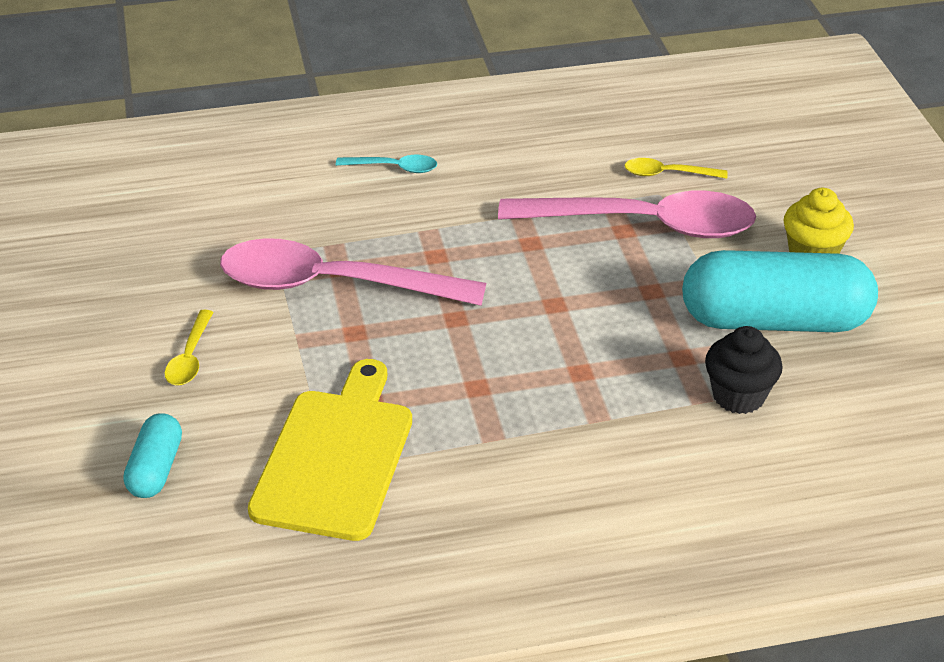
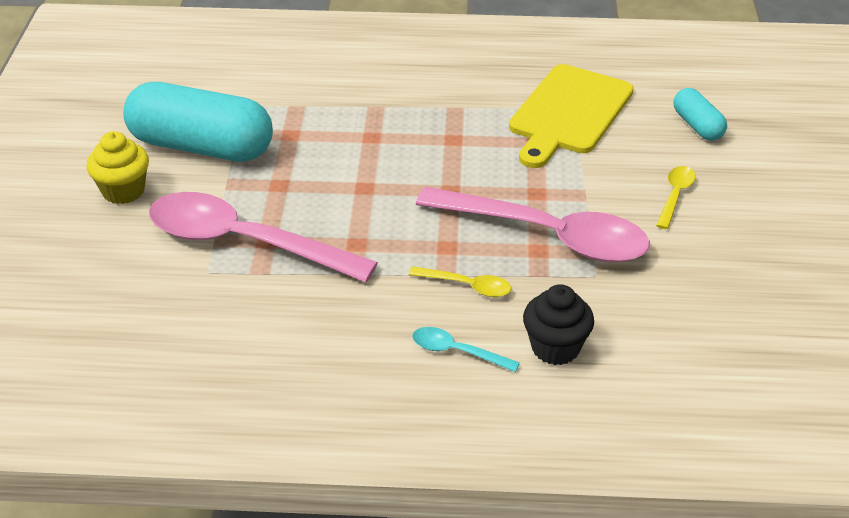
camera: 165 degrees left, 0 degrees up
turquoise capsule [123,413,182,498] -> turquoise capsule turned 45 degrees counterclockwise [674,88,727,141]
yellow spoon [624,158,728,179] -> yellow spoon moved to [409,266,511,297]
black cupcake [705,326,783,414] -> black cupcake moved to [523,284,594,365]

